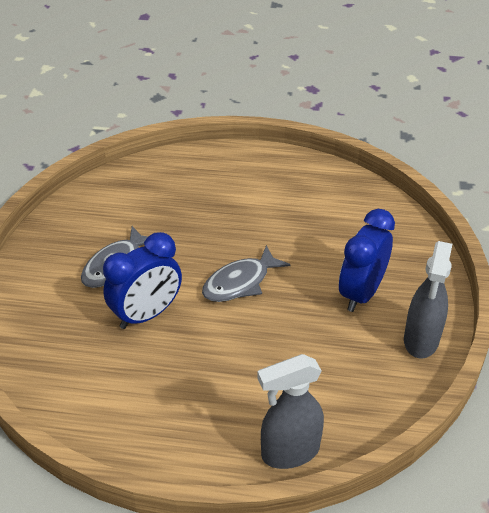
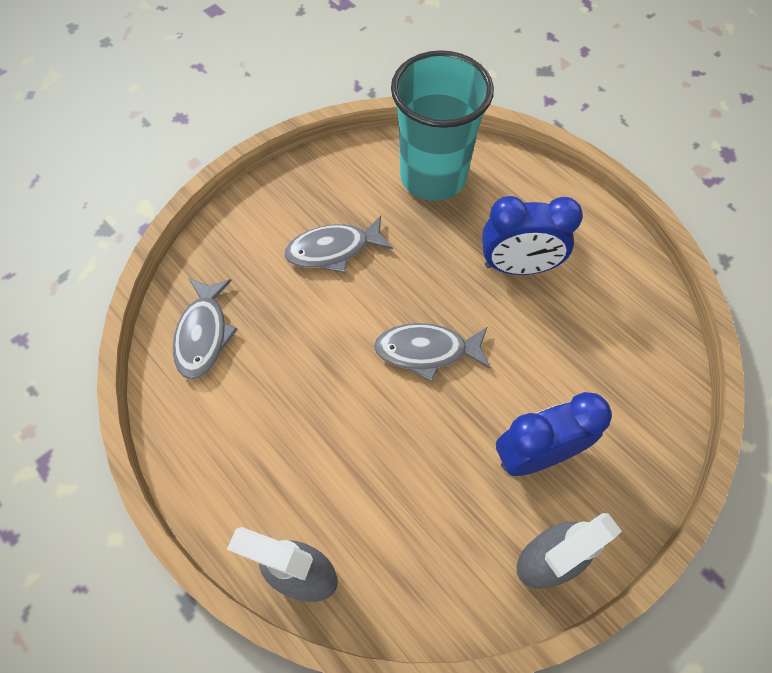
camera: 40 degrees right, 20 degrees up
blue clock [103,232,182,329] -> blue clock moved to [482,196,583,275]
none -> grey fish [172,278,238,380]
none -> turquoise cup [391,50,494,201]

